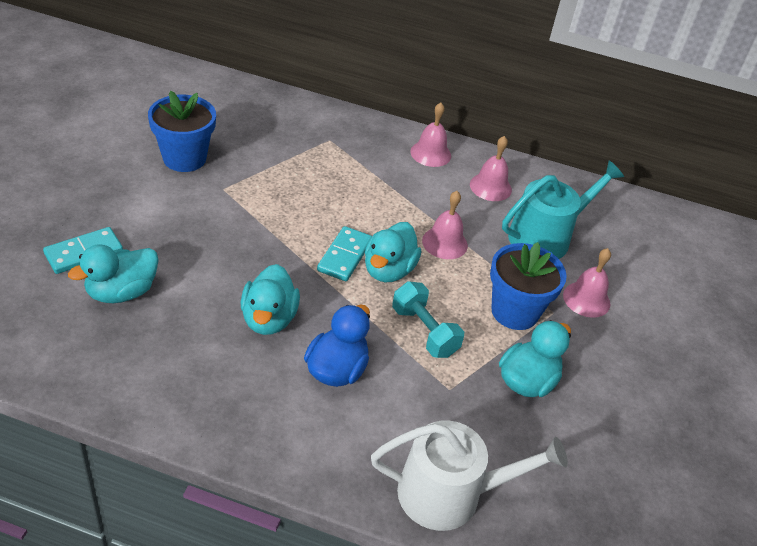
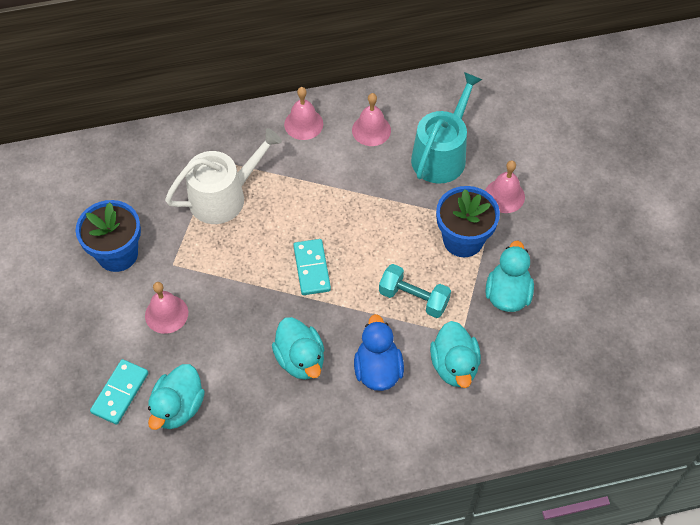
camera: 25 degrees left, 15 degrees up
turquoise duck [365,222,421,282] -> turquoise duck moved to [430,321,481,388]
white watering can [371,420,568,531] -> white watering can moved to [165,128,282,224]
pink bell [422,191,468,259] -> pink bell moved to [145,282,188,334]

